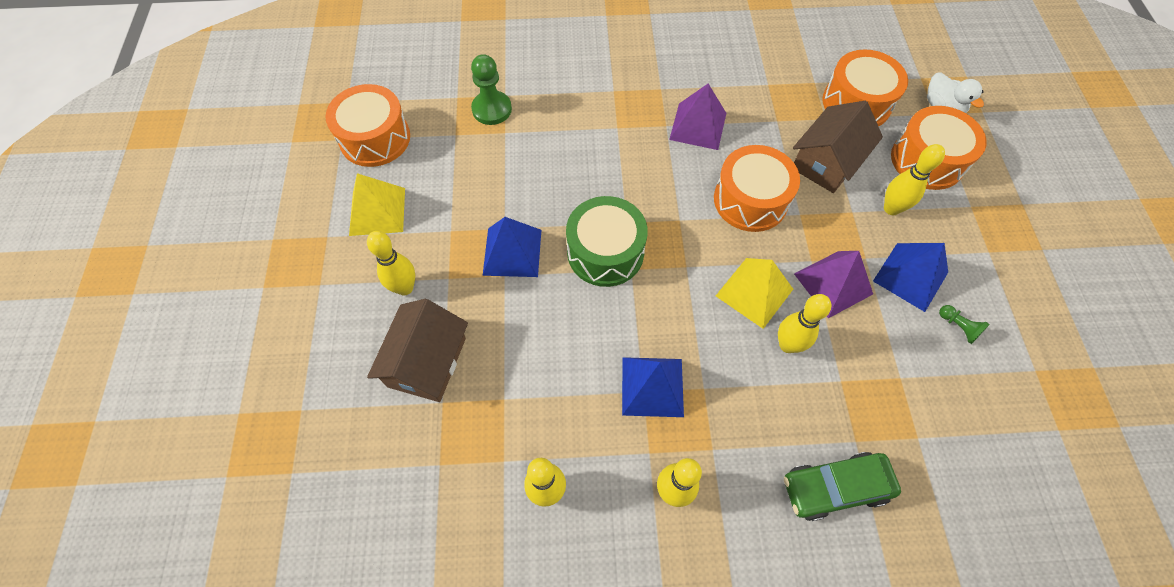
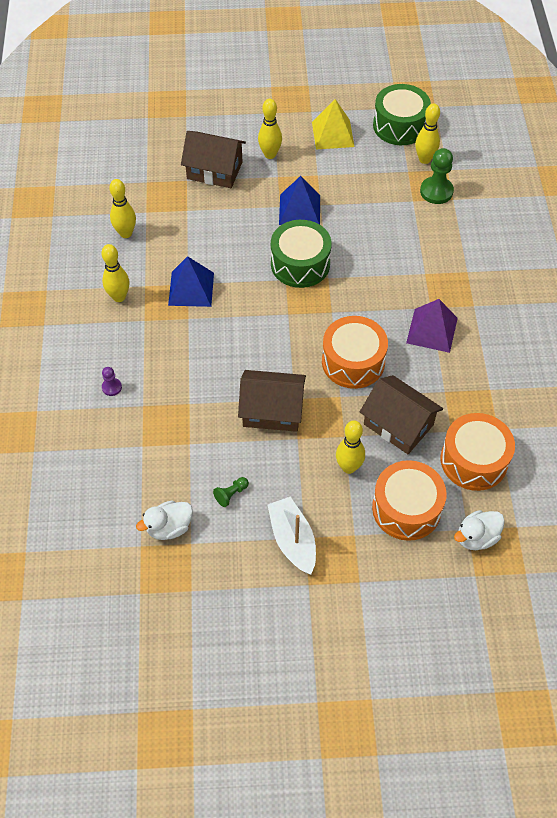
camera: 90 degrees right, 5 degrees down
orange drum [325,84,410,167] -> green drum [373,84,431,145]
yellow pyramid [716,258,793,329] -> none
yellow bowling pin [778,294,831,353] -> yellow bowling pin moved to [415,103,440,164]
green car [784,452,901,521] -> purple pawn [102,367,122,396]
purple pyramid [794,251,873,318] -> brown house [238,370,306,432]
blue pyramid [873,243,948,312] -> none
none -> white duck [136,501,193,540]
none -> white boat [268,497,316,575]

